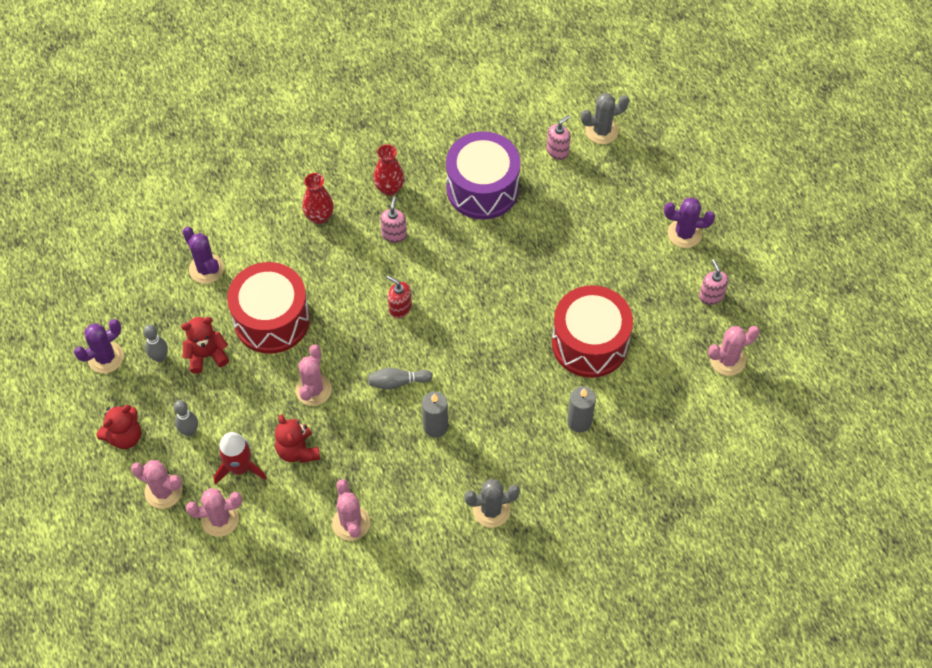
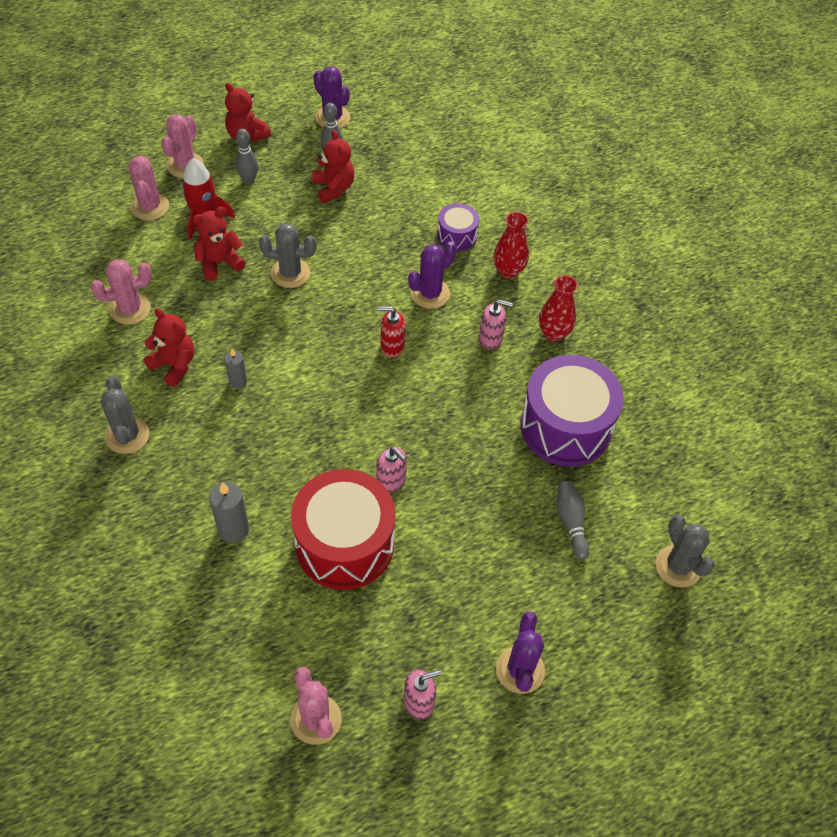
camera: 85 degrees right, 5 degrees down
purple cactus [182,227,224,284] -> purple cactus moved to [408,242,457,309]
red drum [227,262,310,354] -> none
pink cactus [295,344,332,406] -> grey cactus [259,223,317,288]
grey bowling pin [368,368,433,390] -> grey bowling pin moved to [557,481,589,560]
red soap dispenser [387,276,412,318] -> red soap dispenser turned 120 degrees counterclockwise [377,306,406,357]
grey candle [422,392,448,438] -> grey candle [224,349,247,389], size x0.63
pink soap dispenser [547,115,571,160] -> pink soap dispenser moved to [376,447,407,493]
none -> red teddy bear [143,308,194,387]
none -> purple drum [437,203,479,252]

